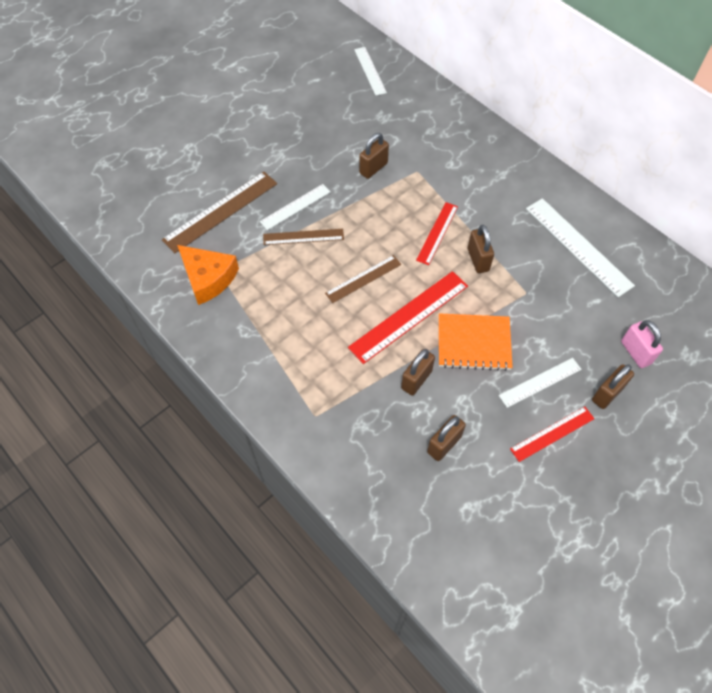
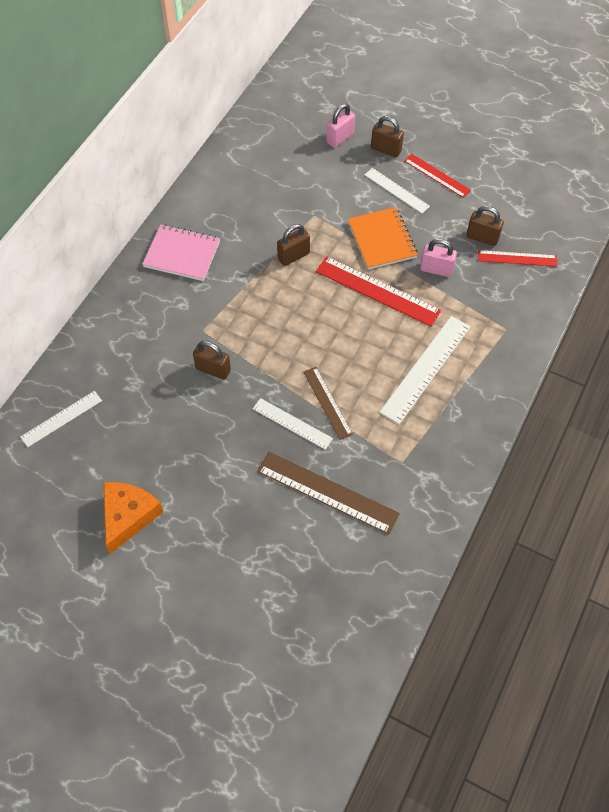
camera: 110 degrees left, 0 degrees up
orange cheese [177,245,239,305] -> orange cheese moved to [103,482,163,554]
brown ruler [325,255,401,303] -> none
brown padlock [401,349,435,396] -> pink padlock [420,238,457,277]
red ruler [416,202,458,265] -> red ruler moved to [478,250,557,266]
white ruler [526,198,635,297] -> white ruler moved to [379,316,471,424]
none -> pink notebook [142,224,220,281]

